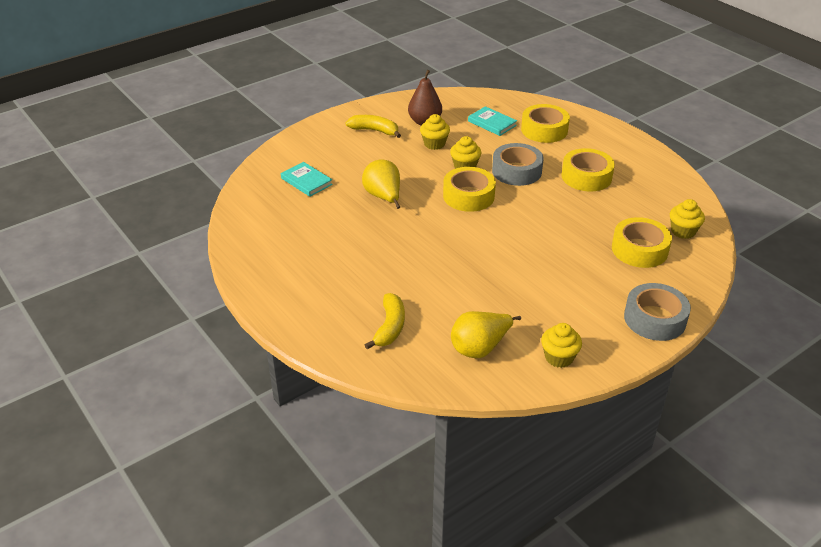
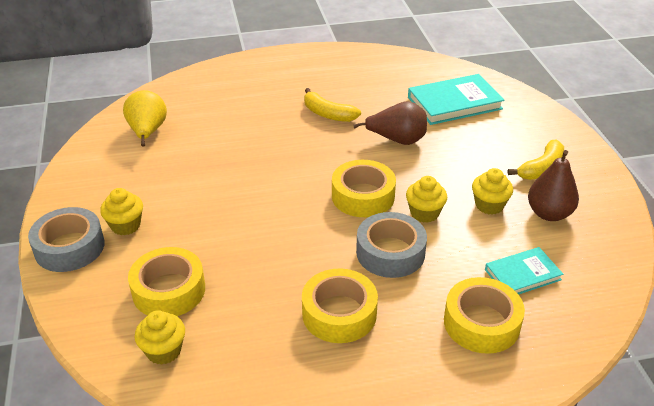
camera: 115 degrees right, 0 degrees up
turquoise book [281,162,333,197] -> turquoise book [408,74,504,125], size x1.65
yellow pear [362,160,400,209] -> brown pear [353,101,427,145]
yellow banana [365,293,405,349] -> yellow banana moved to [304,88,361,122]
yellow cupcake [541,323,582,368] -> yellow cupcake moved to [100,188,143,235]

